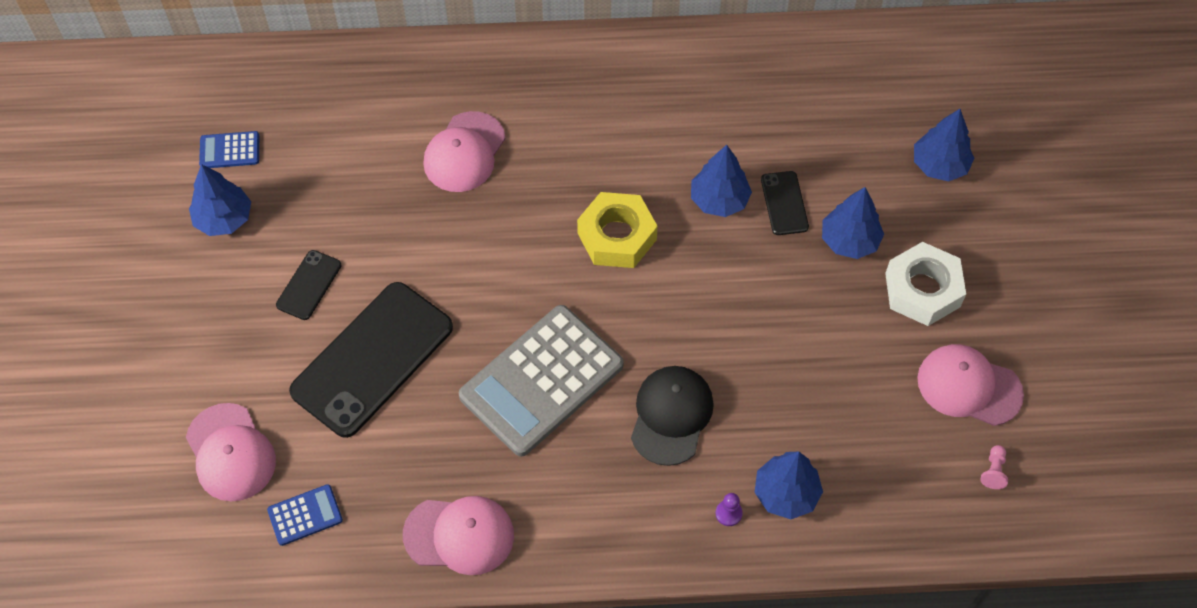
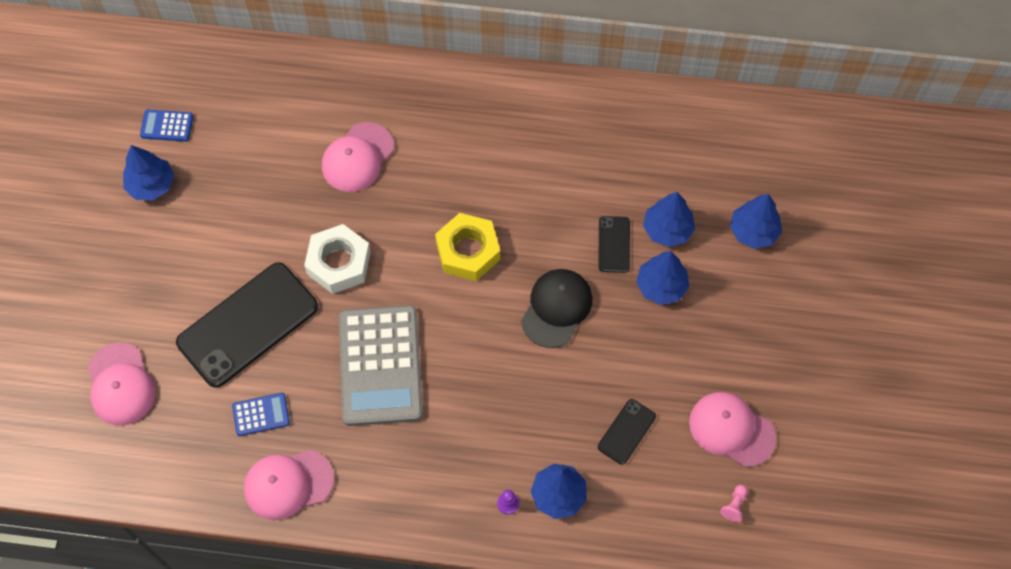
camera: 10 degrees right, 5 degrees up
blue calculator [267,484,343,546] -> blue calculator moved to [232,393,290,436]
black phone [276,250,341,320] -> black phone moved to [598,399,656,465]
pink cap [403,496,514,575] -> pink cap turned 150 degrees clockwise [244,450,334,520]
grey calculator [459,305,624,457] -> grey calculator turned 60 degrees counterclockwise [339,305,423,426]
black cap [631,366,714,466] -> black cap moved to [521,269,592,348]
blue tree [691,145,752,217] -> blue tree moved to [643,192,695,247]
white nut [885,242,966,326] -> white nut moved to [304,224,371,294]

